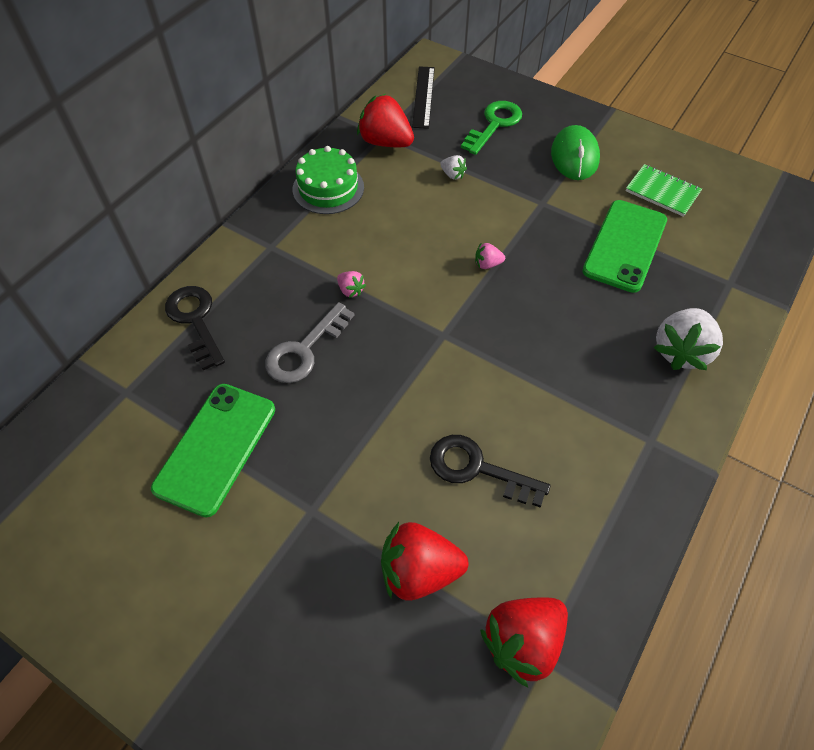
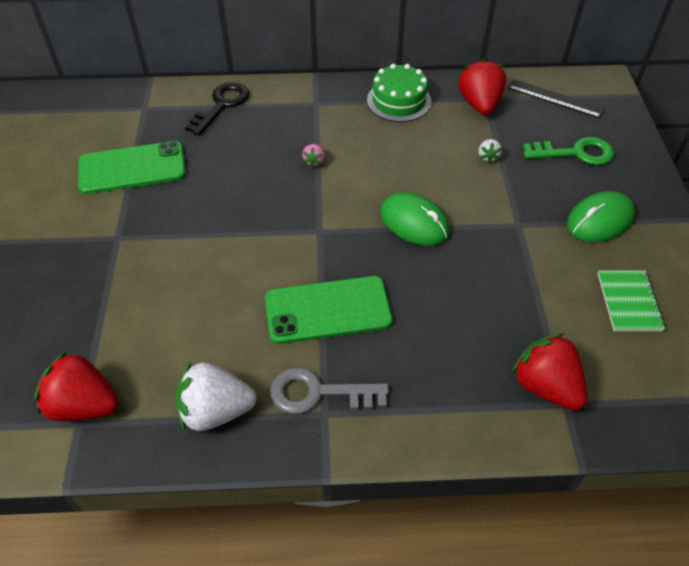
camera: 55 degrees right, 5 degrees down
grey key [265,302,355,383] -> grey key moved to [270,367,389,414]
red strawberry [381,522,469,601] -> red strawberry moved to [512,333,587,410]
black ruler [412,66,435,129] -> black ruler turned 60 degrees clockwise [508,79,605,118]
black key [430,435,550,508] -> none
pink strawberry [475,243,505,269] -> green mouse [380,192,450,246]
green phone [582,200,667,293] -> green phone moved to [265,276,393,344]
white strawberry [653,308,723,370] -> white strawberry moved to [175,361,257,431]

